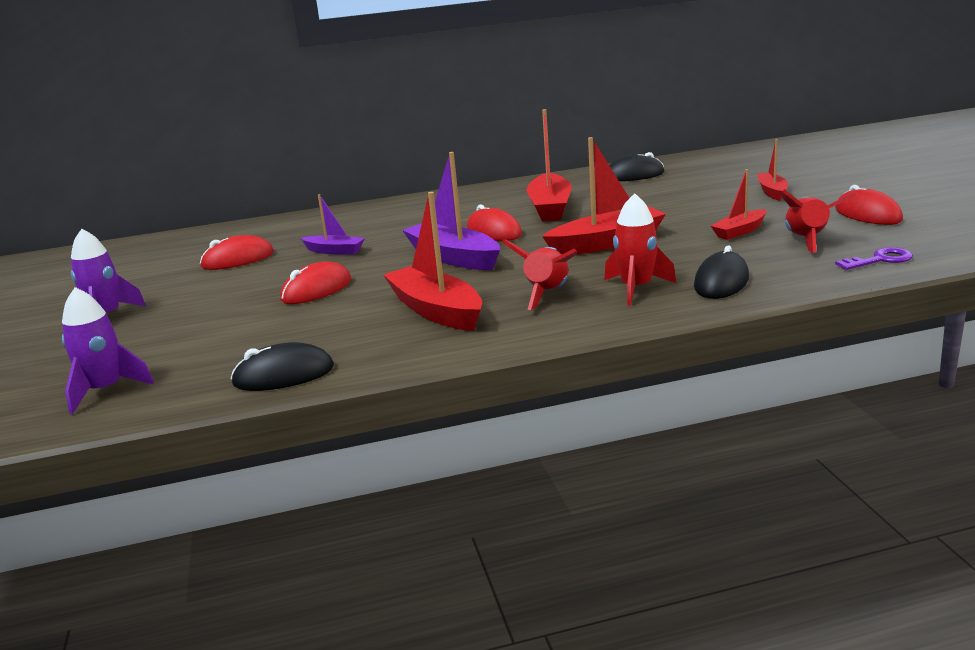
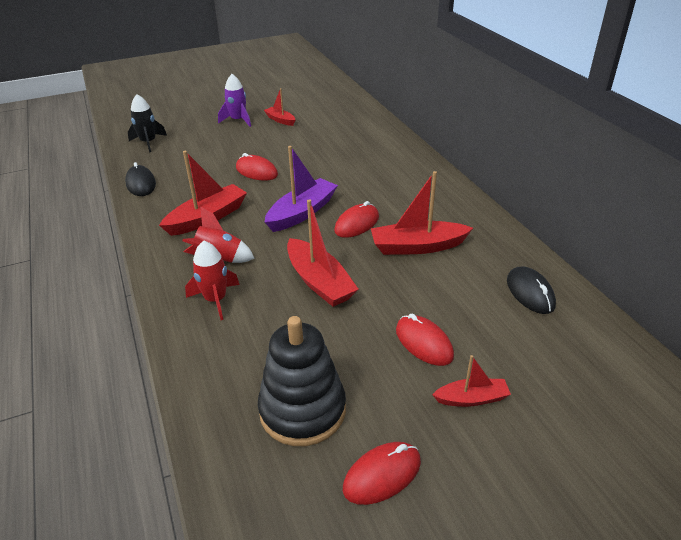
camera: 80 degrees right, 15 degrees up
purple rocket [62,287,154,414] -> black rocket [128,94,167,153]
red mouse [200,235,274,270] -> red mouse moved to [396,314,454,366]
purple boat [301,194,365,255] -> none
black mouse [694,245,749,299] -> none
red boat [711,169,767,240] -> red boat moved to [264,88,295,126]
red rocket [781,189,856,253] -> black stacking toy [258,316,346,446]
purple key [835,247,913,270] -> none

